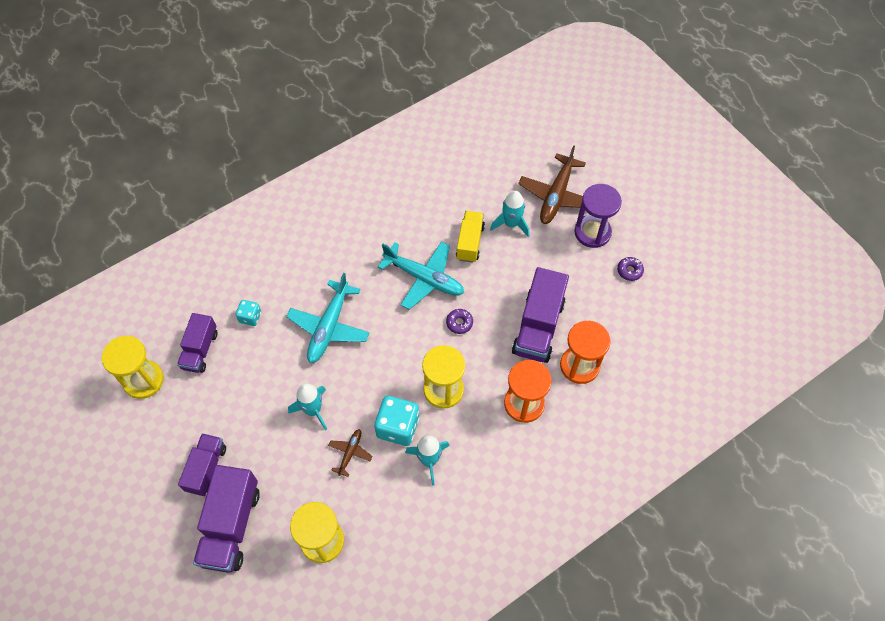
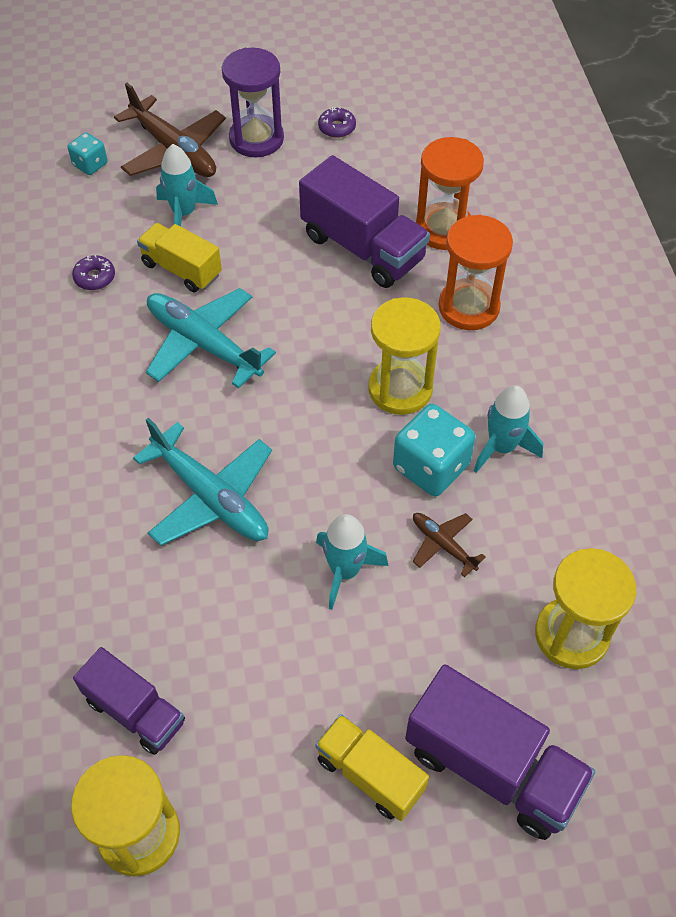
camera: 65 degrees left, 5 degrees down
purple truck [178,433,226,496] -> yellow truck [315,714,429,821]
turquoise dice [236,300,261,326] -> turquoise dice moved to [67,132,108,175]
turquoise plane [378,242,464,310] -> turquoise plane turned 105 degrees counterclockwise [146,288,276,388]
purple donut [446,309,473,334] -> purple donut moved to [72,255,115,290]

